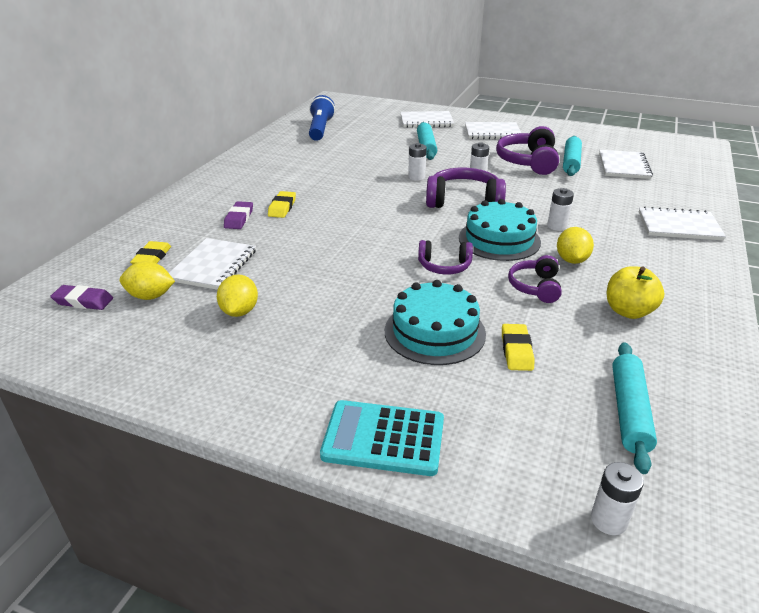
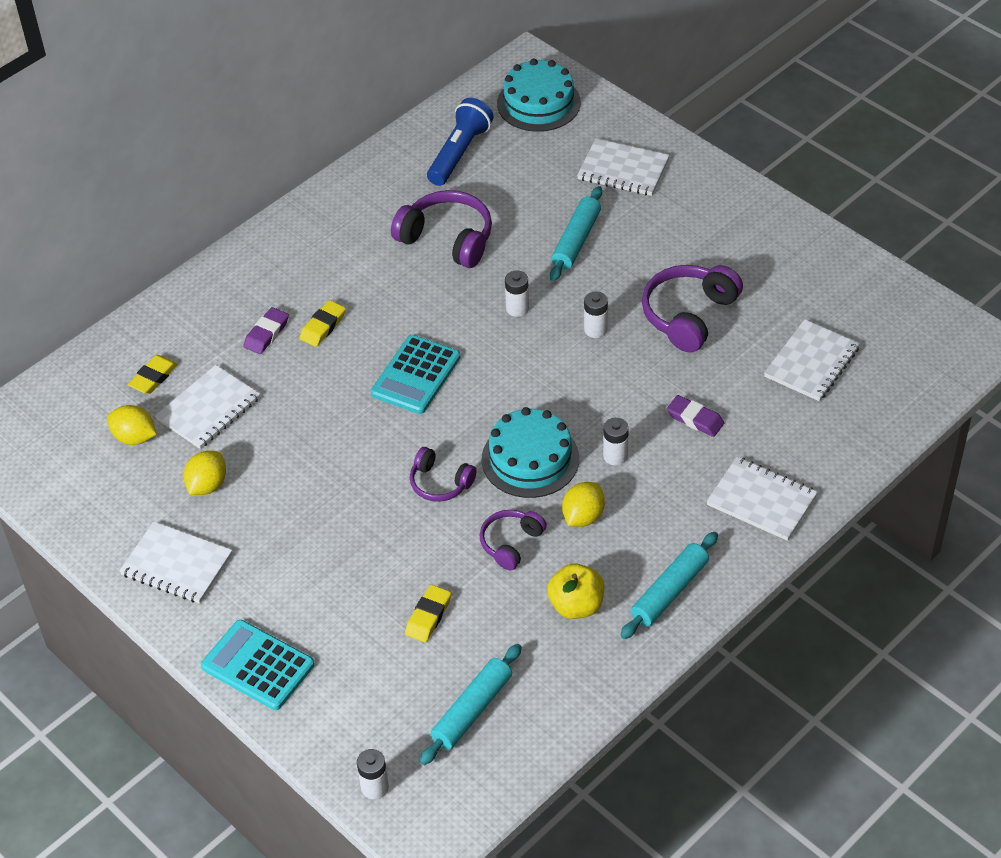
camera: 25 degrees right, 15 degrees up
purple eraser [50,285,113,310] -> purple eraser moved to [667,395,724,437]
turquoise cake [385,280,486,365] -> turquoise cake moved to [497,59,581,132]
purple headphones [426,168,506,208] -> purple headphones moved to [391,190,492,268]
white notebook [465,122,521,139] -> white notebook moved to [119,521,232,604]
turquoise rolling pin [563,136,582,176] -> turquoise rolling pin moved to [620,532,718,639]
none -> turquoise calculator [371,335,461,414]

